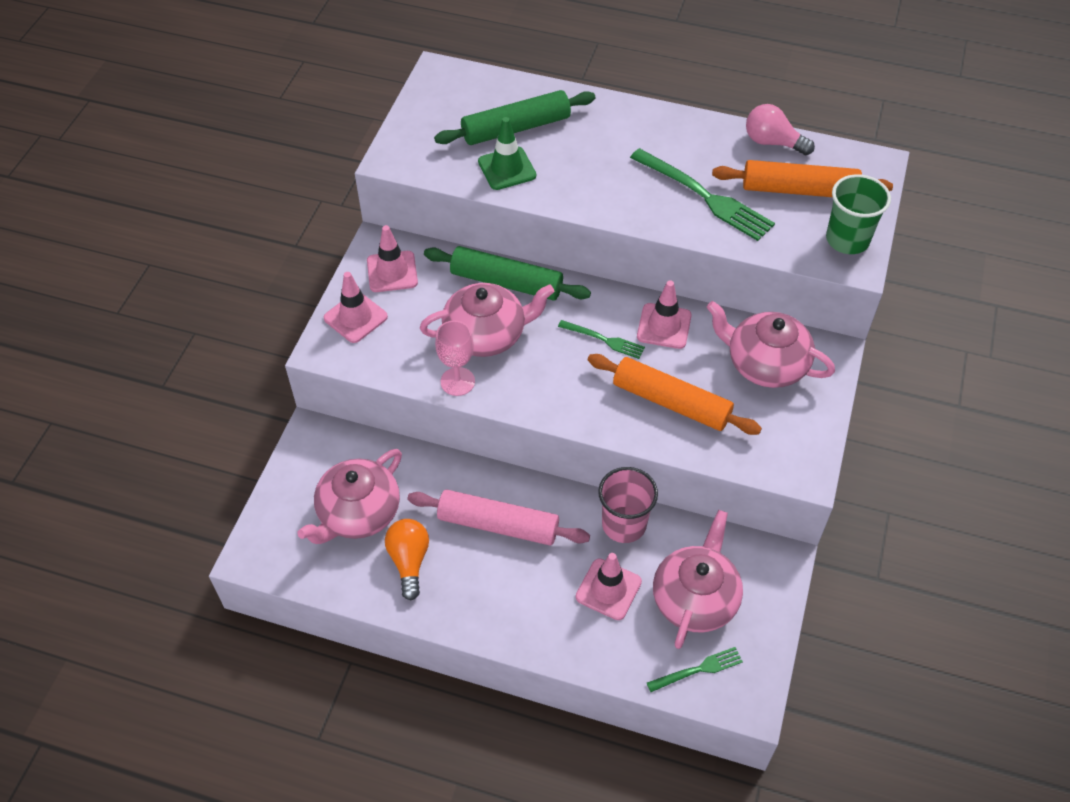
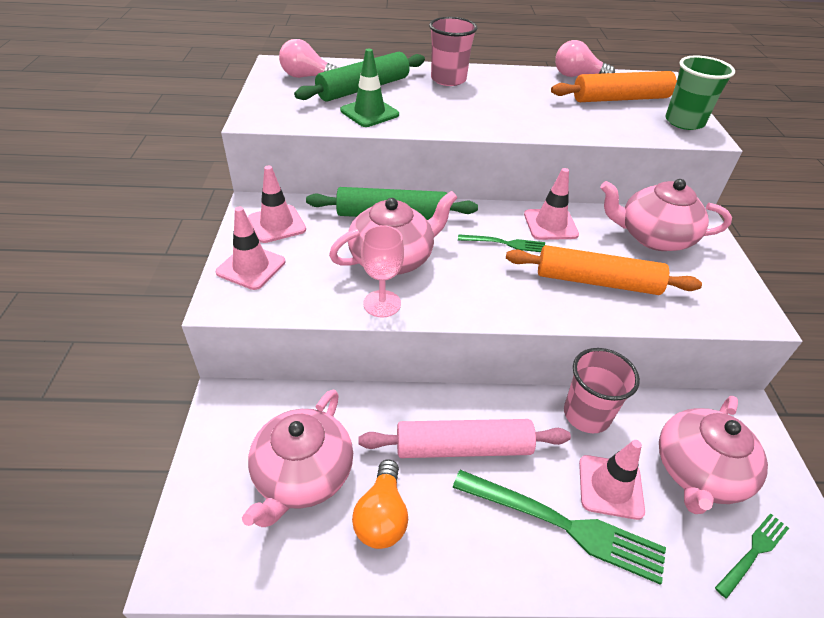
camera: 20 degrees left, 10 degrees down
orange light bulb [385,519,429,601] -> orange light bulb turned 150 degrees counterclockwise [352,459,408,549]
green fork [630,148,775,241] -> green fork moved to [453,470,666,585]
pink teapot [653,510,743,649] -> pink teapot turned 150 degrees counterclockwise [659,396,768,514]
none -> pink light bulb [279,39,340,78]
none -> pink cup [429,17,478,86]

